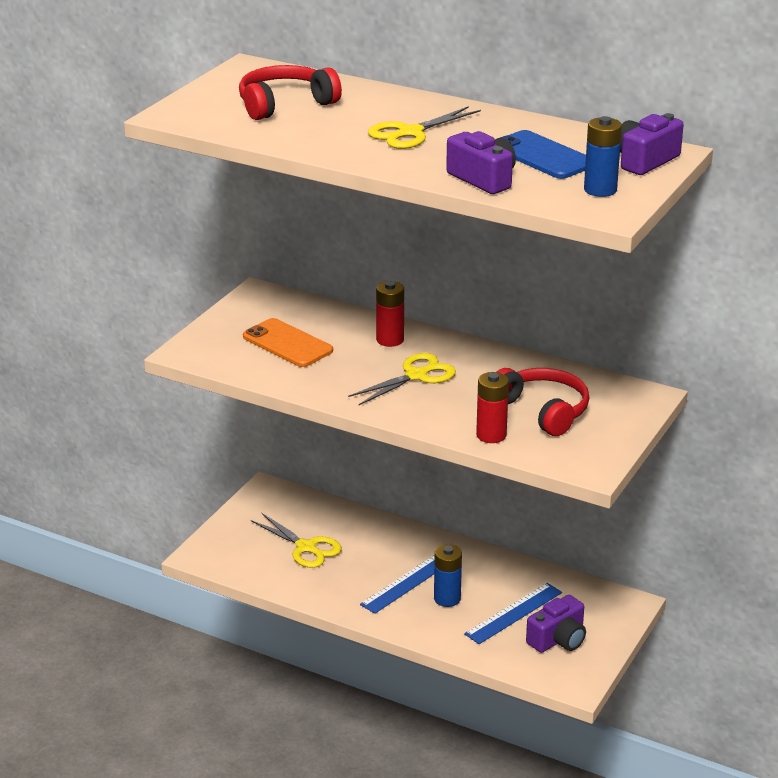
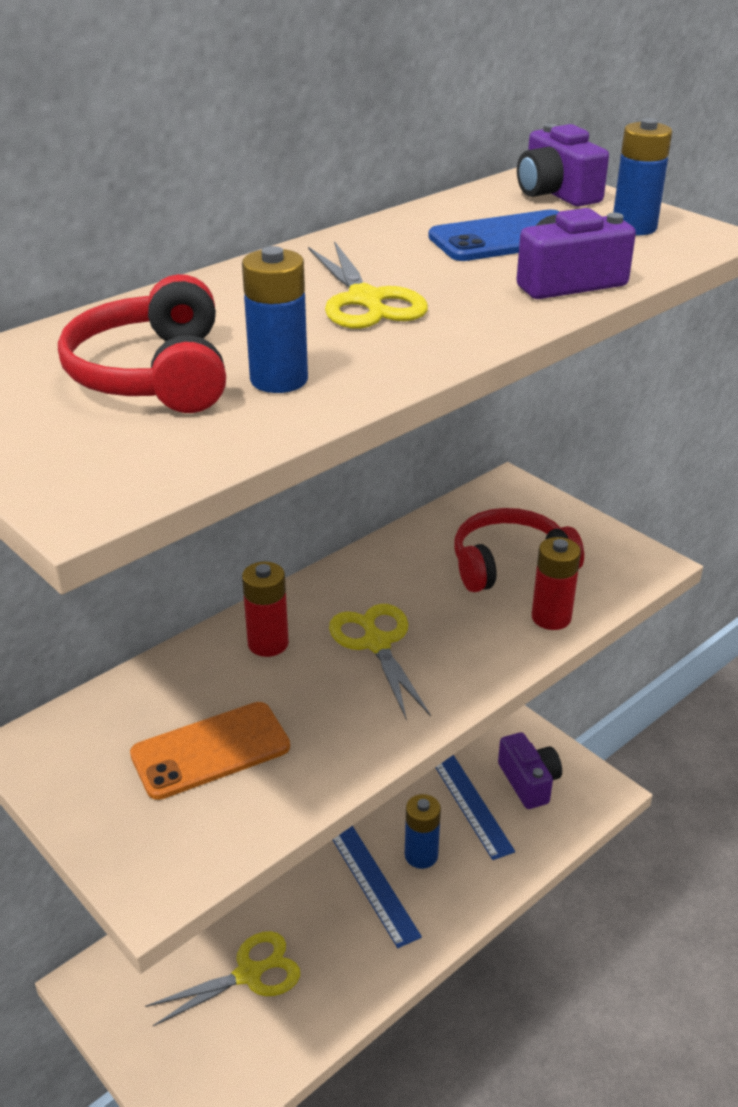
camera: 70 degrees left, 5 degrees up
none -> blue battery [242,246,308,393]

